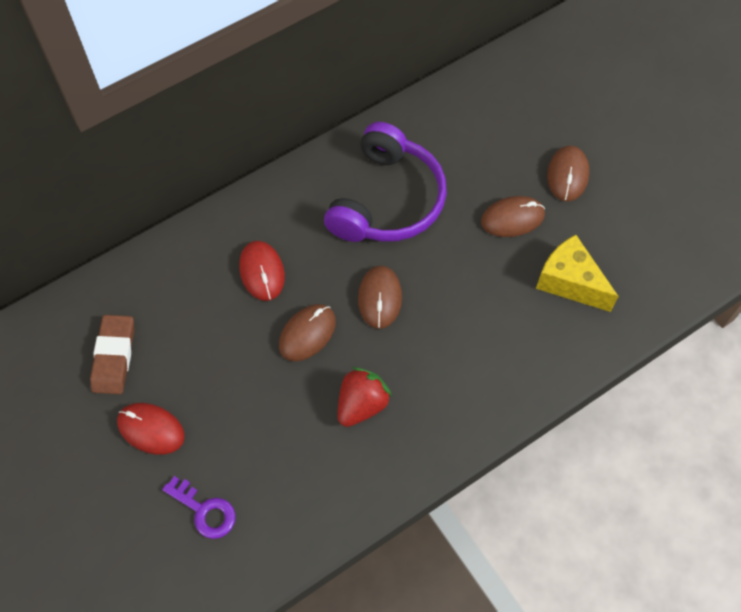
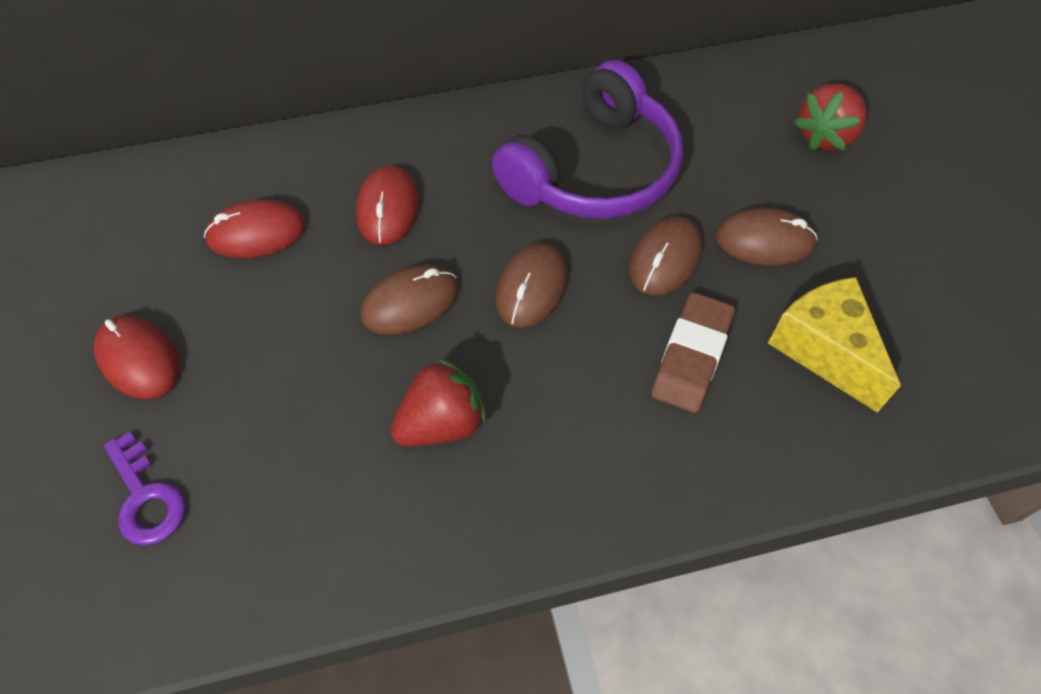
camera: 20 degrees right, 5 degrees down
brown eraser [90,315,134,394] -> brown eraser moved to [651,292,735,413]
brown mouse [547,146,589,201] -> brown mouse moved to [629,216,702,295]
none -> red mouse [204,199,306,258]
none -> red strawberry [794,84,867,150]

